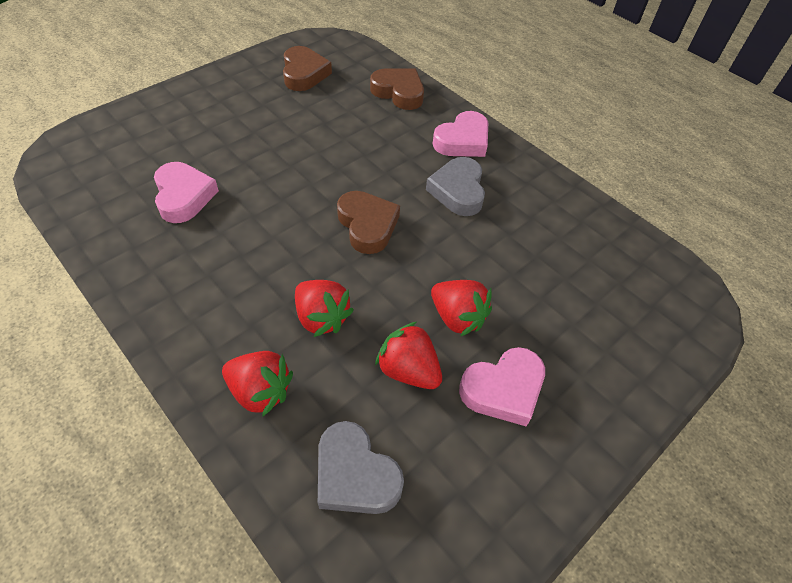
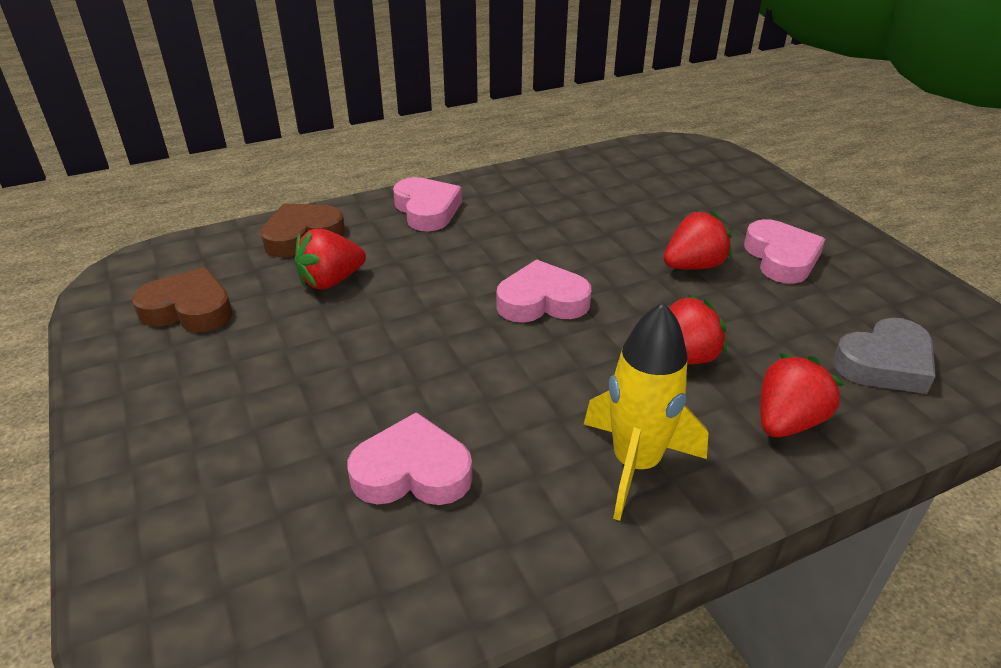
camera: 70 degrees left, 15 degrees down
brown heart [337,191,400,254] -> pink heart [497,259,591,323]
red strawberry [375,322,442,389] -> red strawberry moved to [295,229,366,290]
grey heart [426,157,485,216] -> none
none -> yellow rocket [584,302,709,521]

